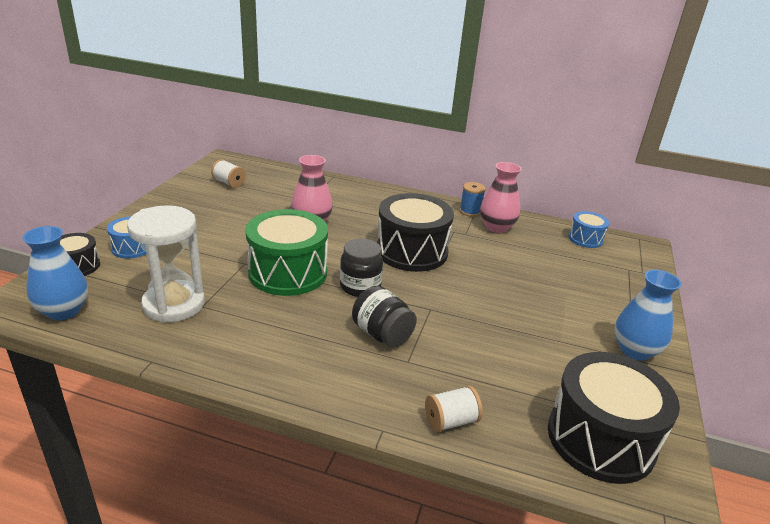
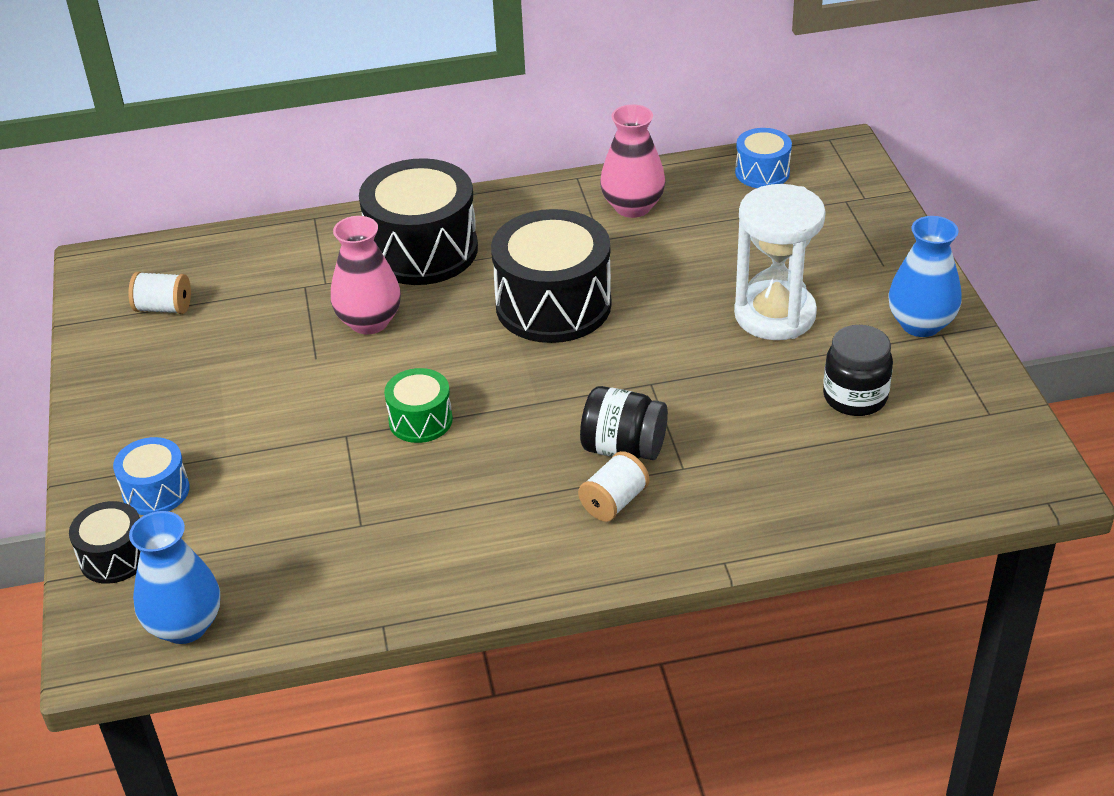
camera: 25 degrees left, 10 degrees up
white hourglass [127,205,205,323] -> white hourglass moved to [734,184,826,340]
green drum [245,209,328,296] -> green drum [384,368,453,443], size x0.51
black jar [340,239,383,297] -> black jar moved to [823,325,893,416]
white spool [425,386,483,432] -> white spool moved to [578,451,649,522]
blue spool [459,182,486,217] -> none
black drum [548,352,680,484] -> black drum moved to [359,158,478,285]

